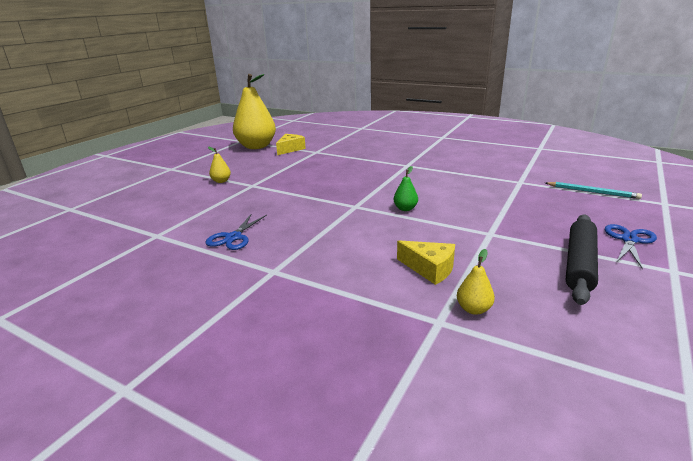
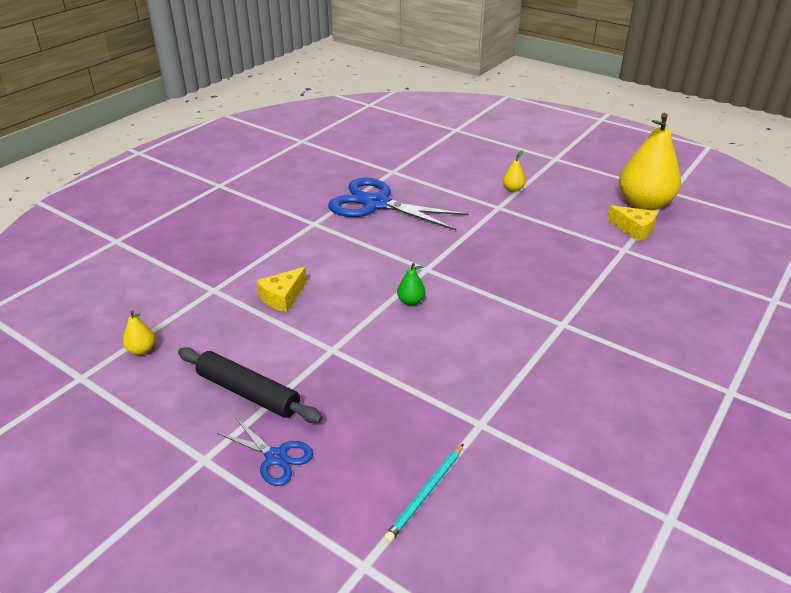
camera: 95 degrees right, 10 degrees up
blue scissors [206,214,267,250] -> blue scissors [328,178,469,230], size x2.03
yellow pear [457,249,495,315] -> yellow pear moved to [123,310,155,355]

